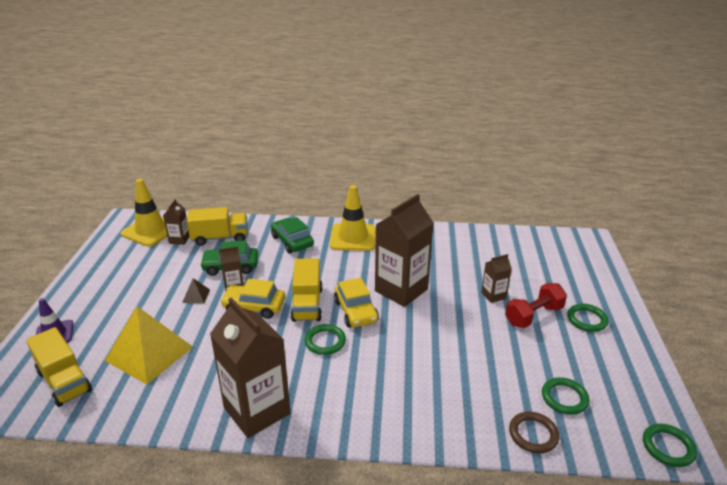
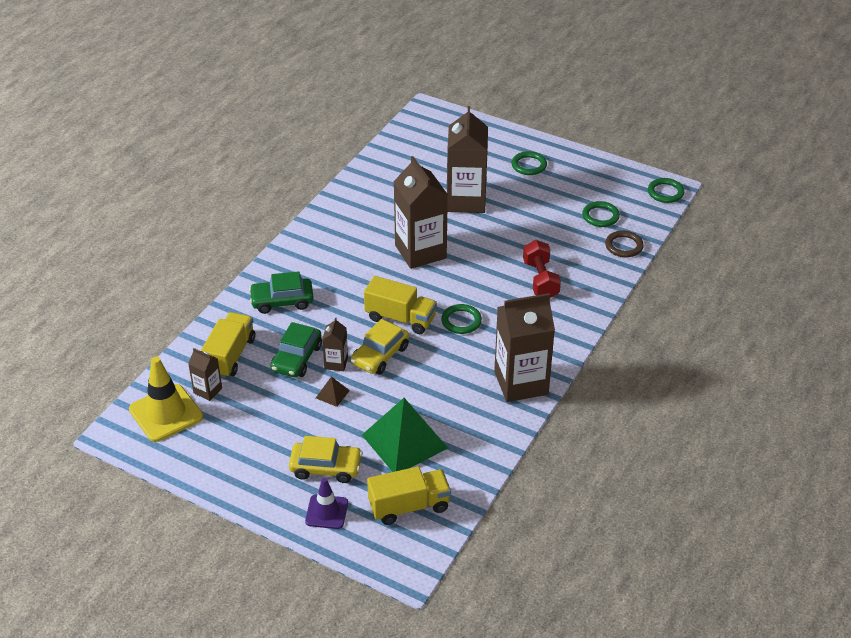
camera: 65 degrees left, 10 degrees up
yellow pyramid [105,306,193,385] -> green pyramid [362,398,448,472]
yellow traffic cone [330,185,376,251] -> none
yellow car [334,278,379,328] -> yellow car moved to [289,436,363,483]
brown carton [481,254,512,303] -> brown carton [447,106,488,213], size x2.14
red dumbbell [505,283,567,328] -> red dumbbell moved to [523,240,561,298]

